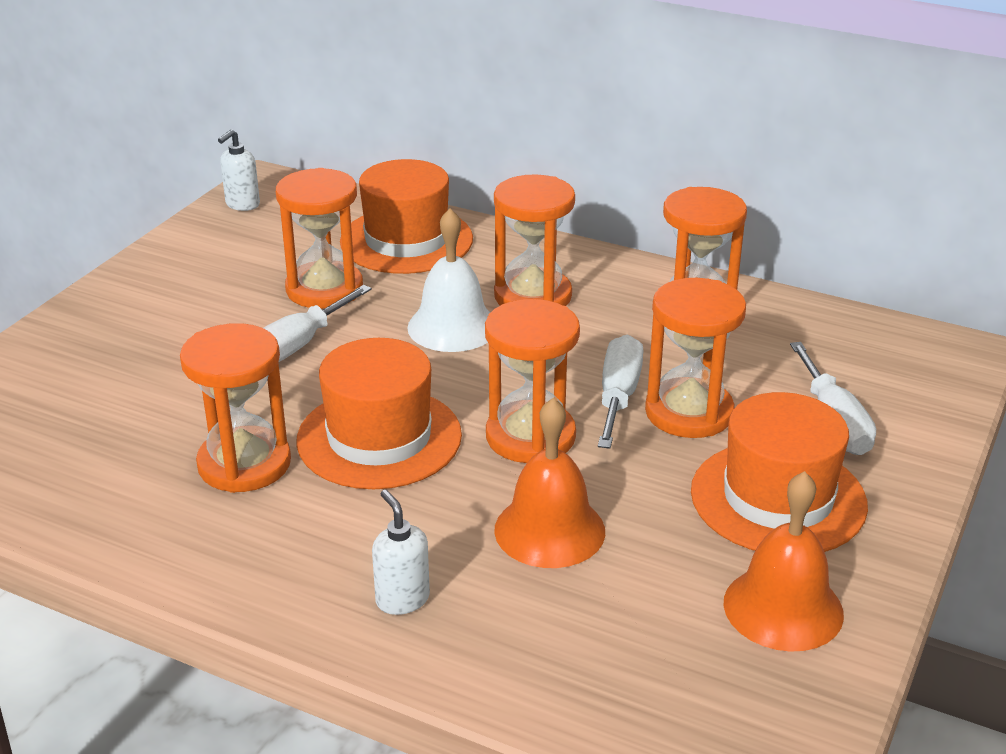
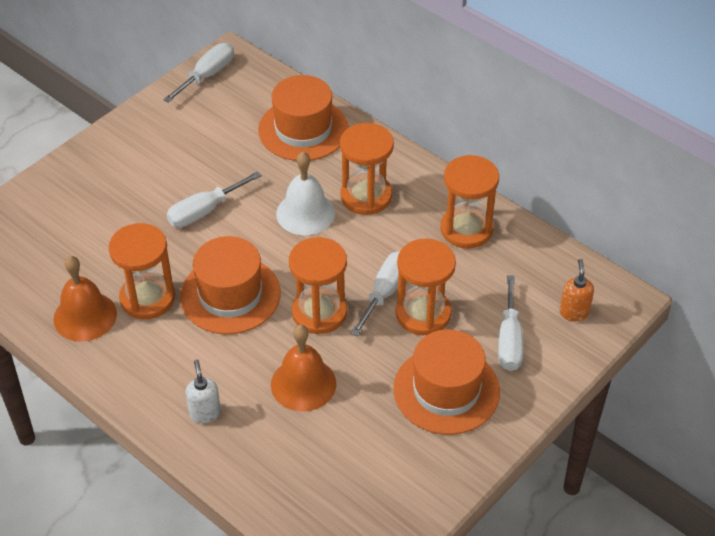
camera: 15 degrees right, 15 degrees up
white soap dispenser [218,129,260,211] -> white screwdriver [163,43,234,103]
orange hourglass [276,168,363,309] -> none
orange bell [724,471,844,652] -> orange bell moved to [53,256,117,342]
none -> orange soap dispenser [560,259,594,321]

